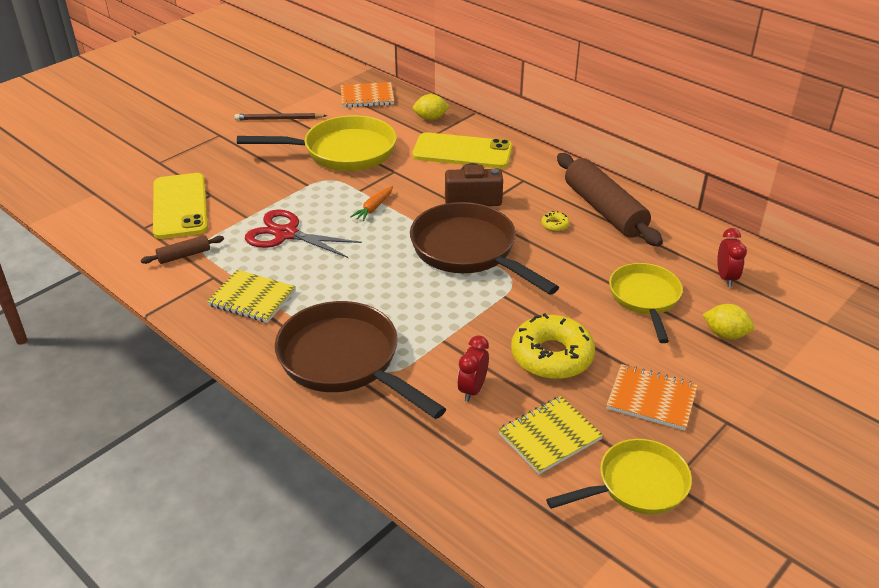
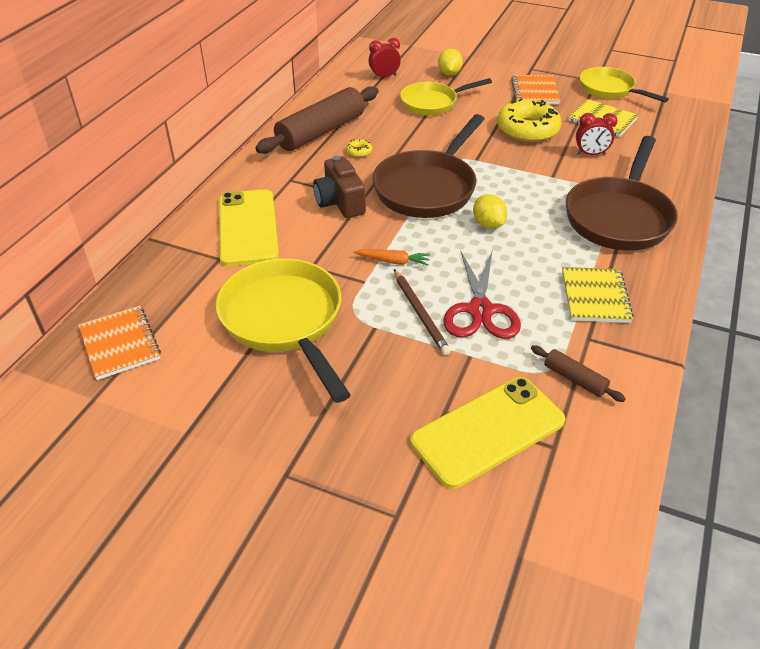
camera: 110 degrees left, 5 degrees up
brown pencil [234,113,327,120] -> brown pencil moved to [394,269,451,355]
yellow lemon [413,94,450,120] -> yellow lemon moved to [473,194,508,229]

